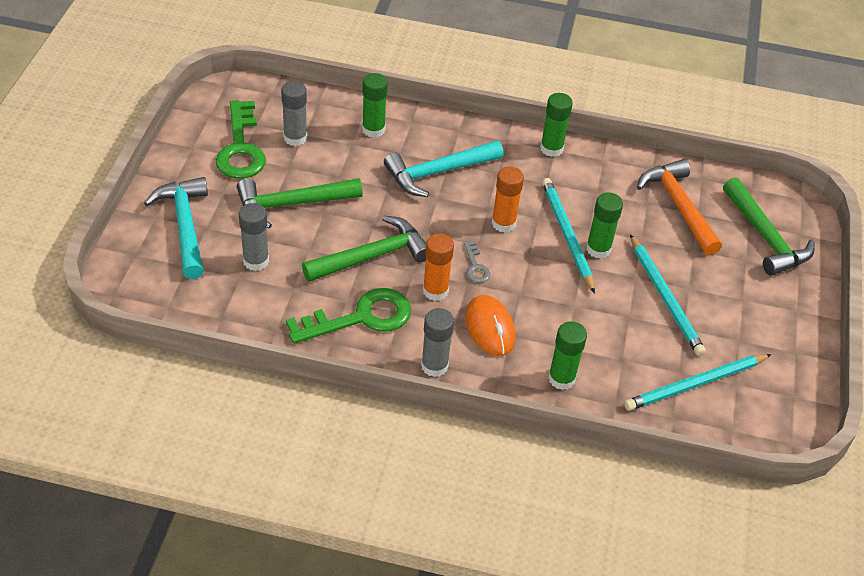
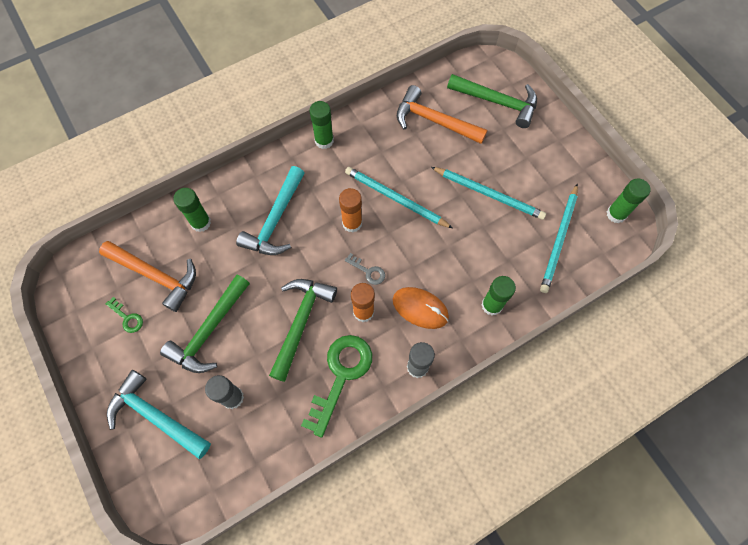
camera: 40 degrees left, 20 degrees up
green key [216,100,266,179] -> green key [106,297,143,333], size x0.46
grey glue stick [281,81,307,146] -> orange hammer [99,241,196,312]
green glue stick [586,193,623,259] -> green glue stick moved to [607,178,650,223]

